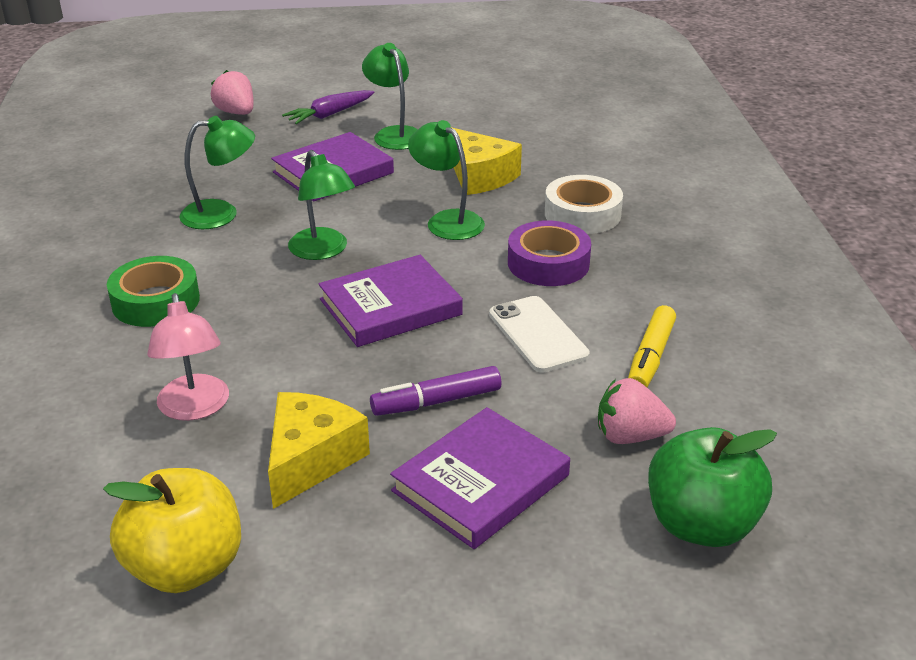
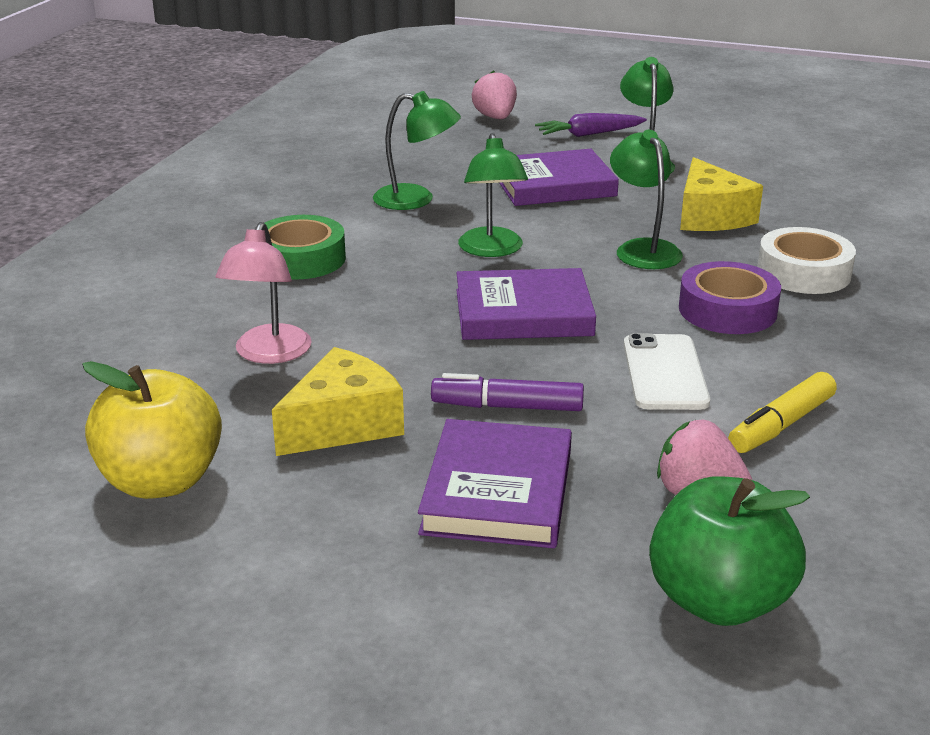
camera: 25 degrees right, 5 degrees down
purple book [390,407,570,549] -> purple book turned 60 degrees counterclockwise [418,419,572,548]

